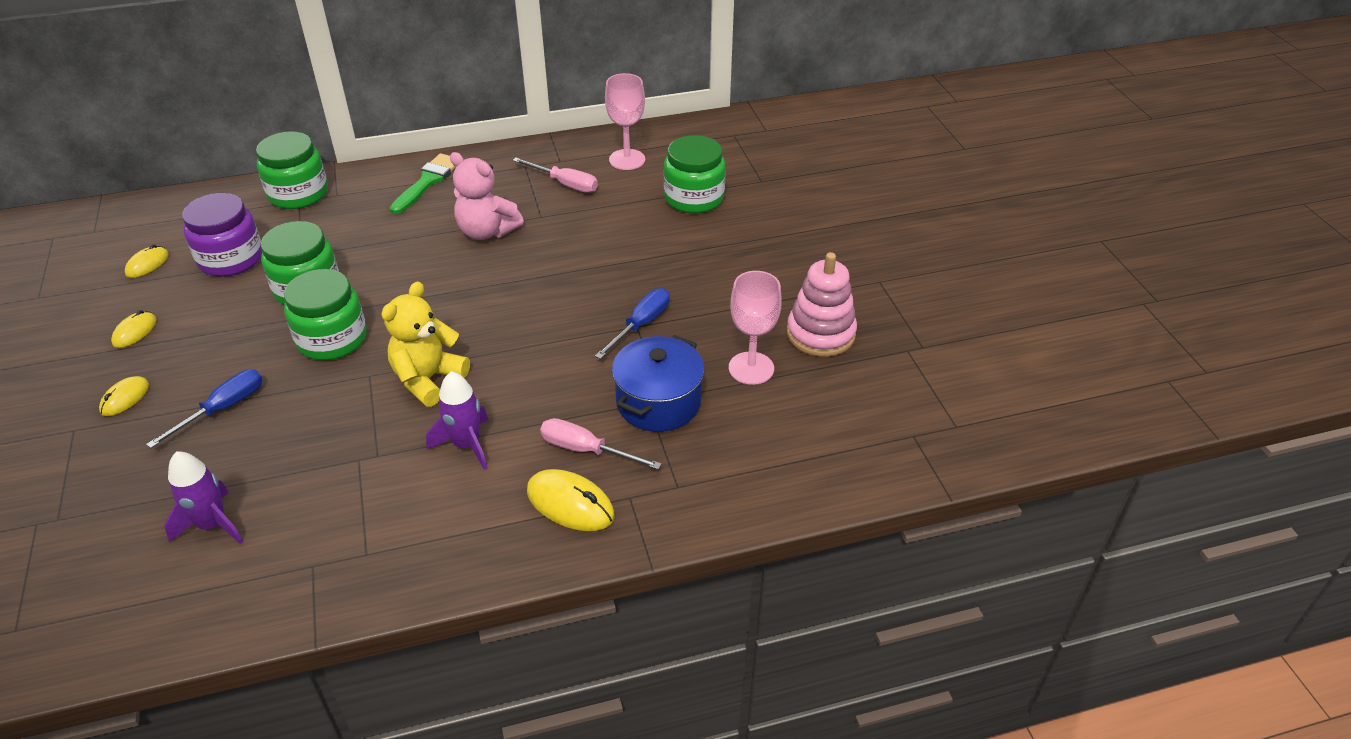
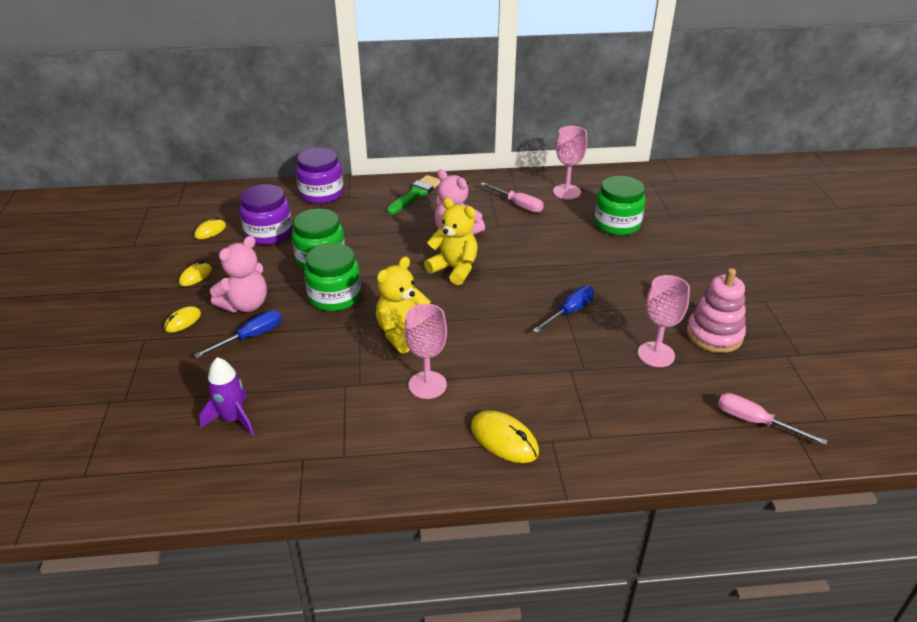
camera: 10 degrees right, 5 degrees down
green jar [256,131,328,209] -> purple jar [296,148,344,204]
purple rocket [426,371,488,470] -> pink goblet [404,304,447,399]
pink screwdriver [540,418,662,470] -> pink screwdriver moved to [718,393,828,445]
blue pot [612,335,704,432] -> none
none -> pink teddy bear [210,236,267,313]
none -> yellow teddy bear [424,198,478,285]

